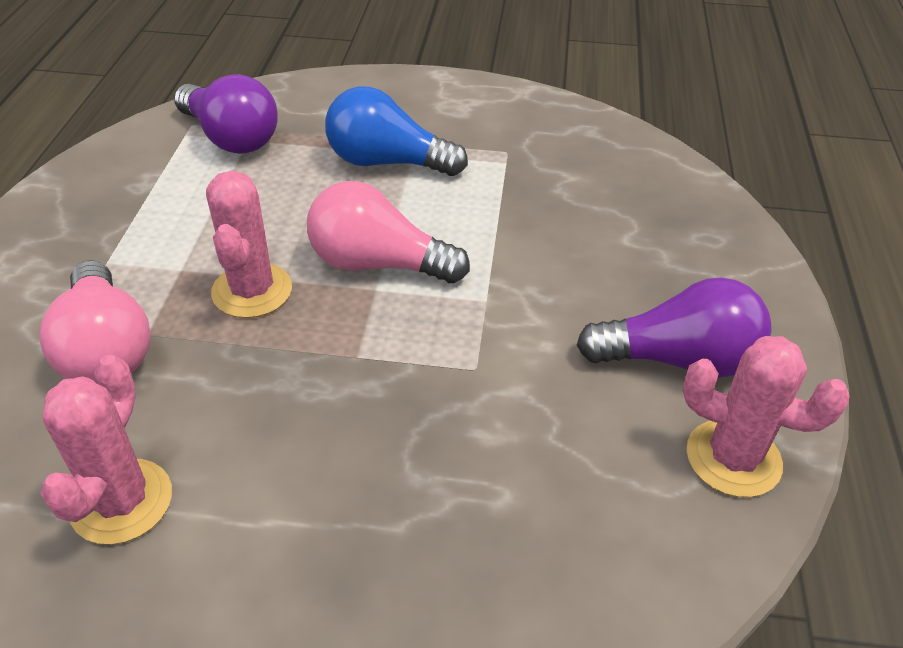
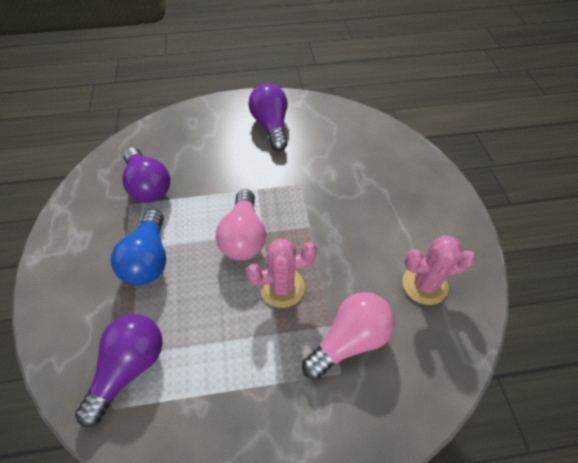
camera: 105 degrees left, 10 degrees up
pink cactus [683,336,850,497] -> none
none -> purple light bulb [122,148,170,203]

